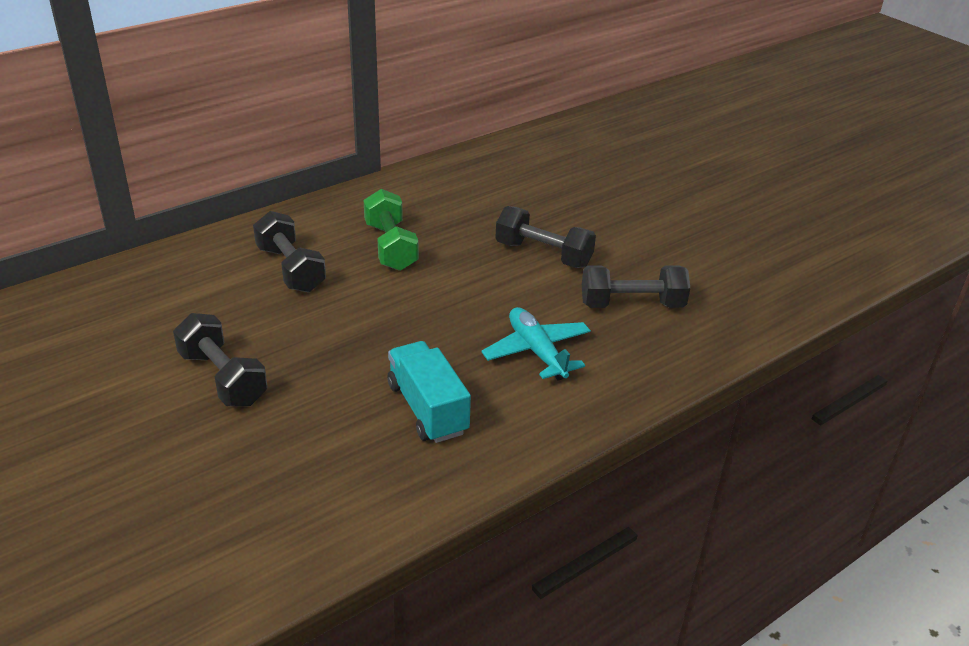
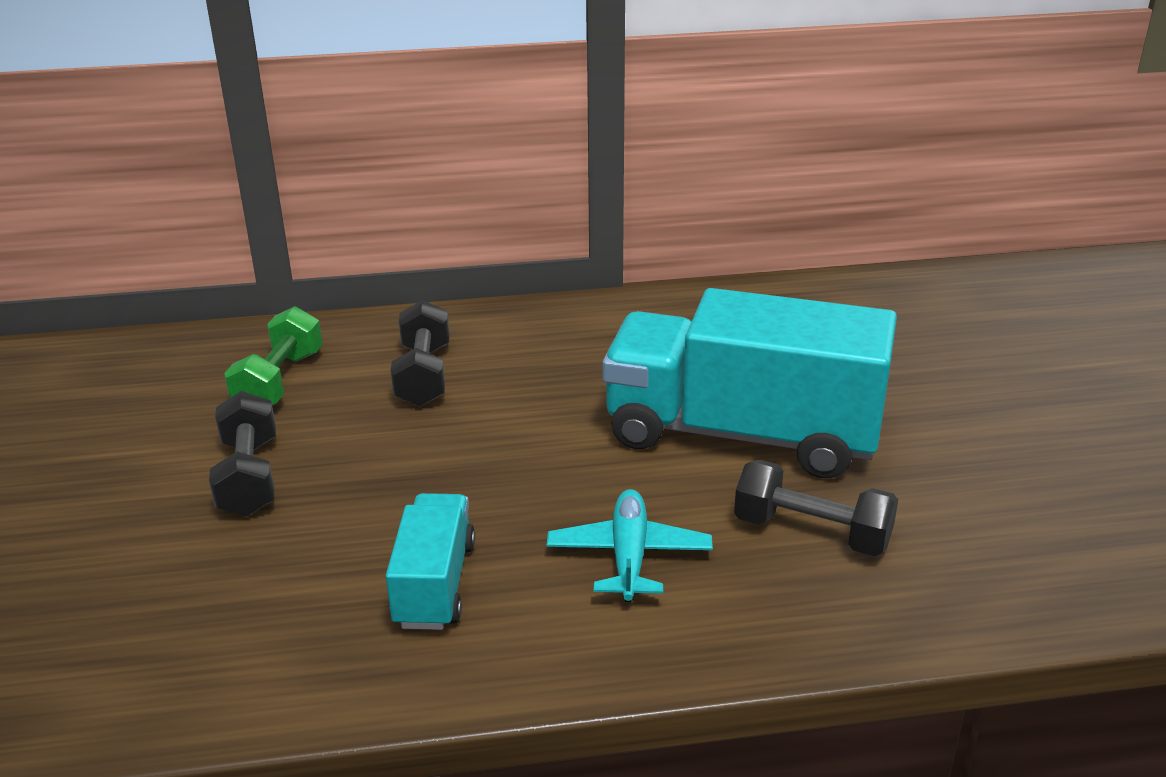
camera: 30 degrees right, 5 degrees down
green dumbbell [364,189,419,271] -> green dumbbell moved to [224,306,323,405]
black dumbbell [495,206,596,268] -> turquoise truck [602,288,897,478]

